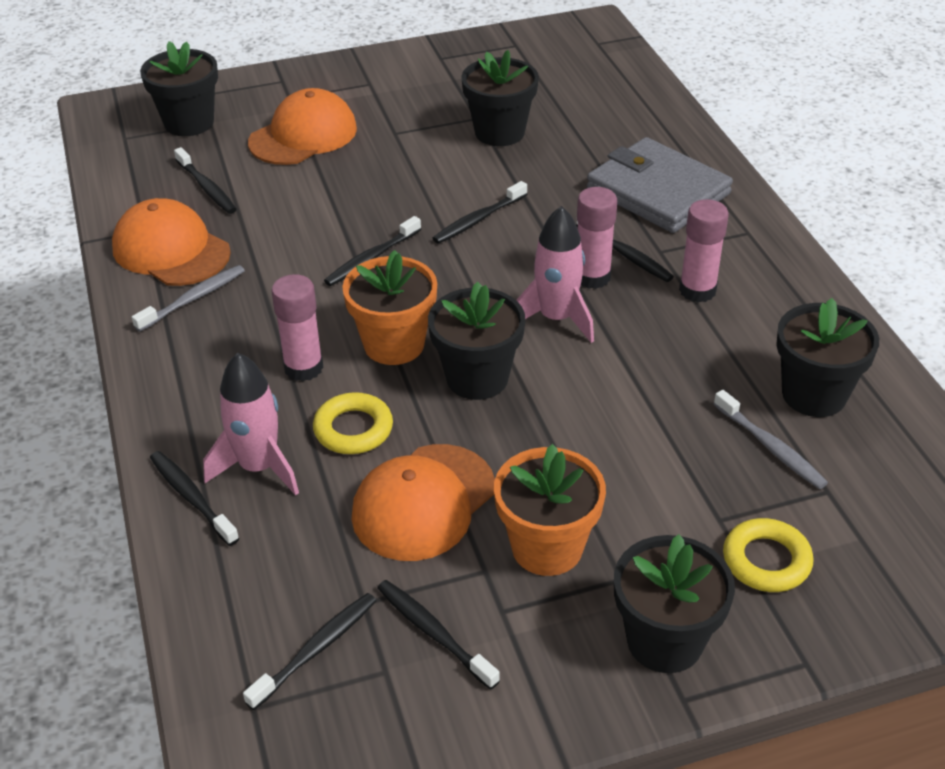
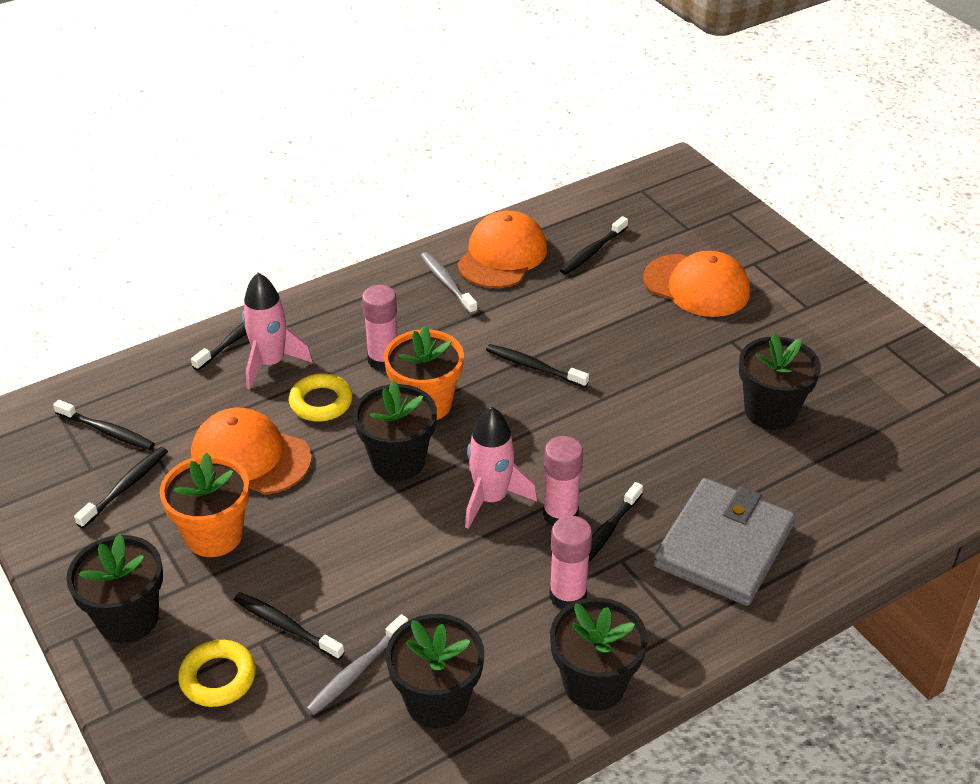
camera: 75 degrees right, 0 degrees up
grey toothbrush [132,265,245,332] -> grey toothbrush turned 150 degrees counterclockwise [421,252,478,314]
black flower pot [140,41,218,136] -> black flower pot moved to [550,598,648,710]
black toothbrush [433,181,527,244] -> black toothbrush moved to [234,592,344,660]

